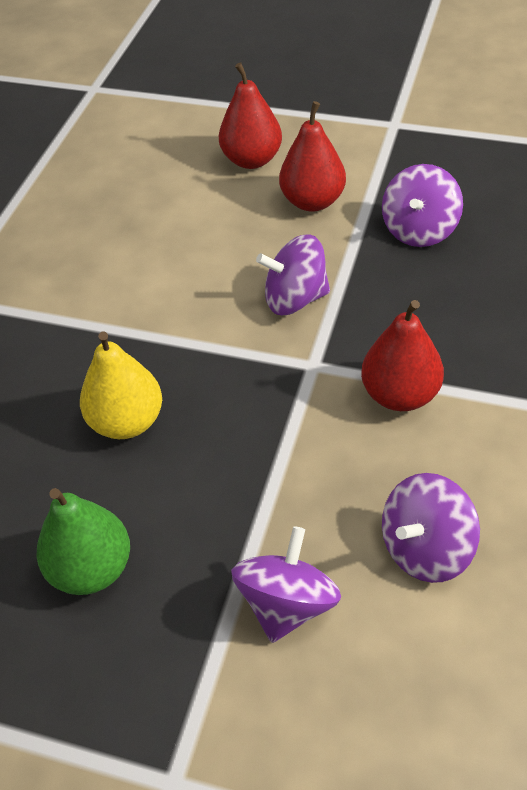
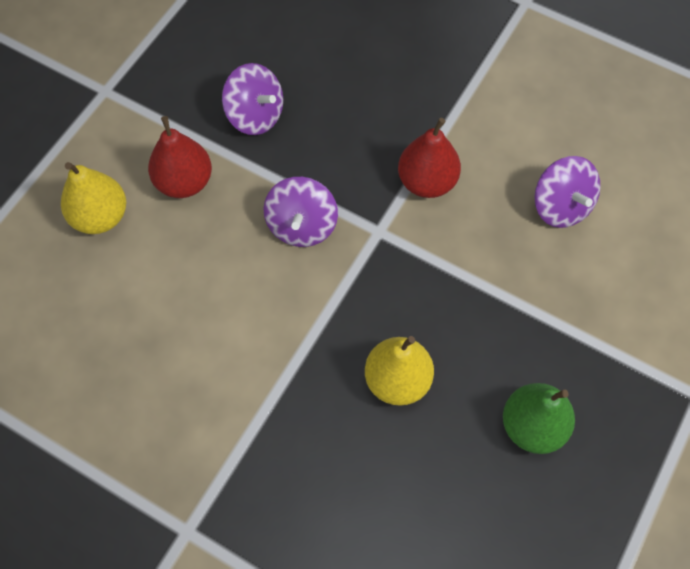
camera: 80 degrees left, 15 degrees up
red pear [219,63,282,169] -> yellow pear [61,162,126,234]
purple spinning top [231,526,341,643] -> none

